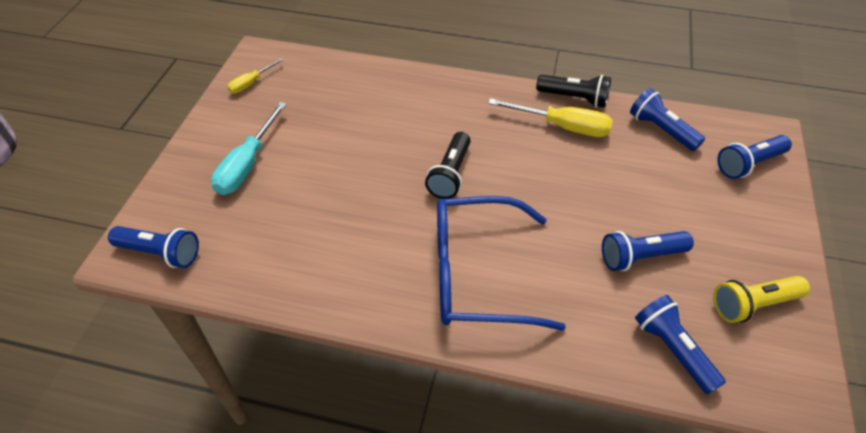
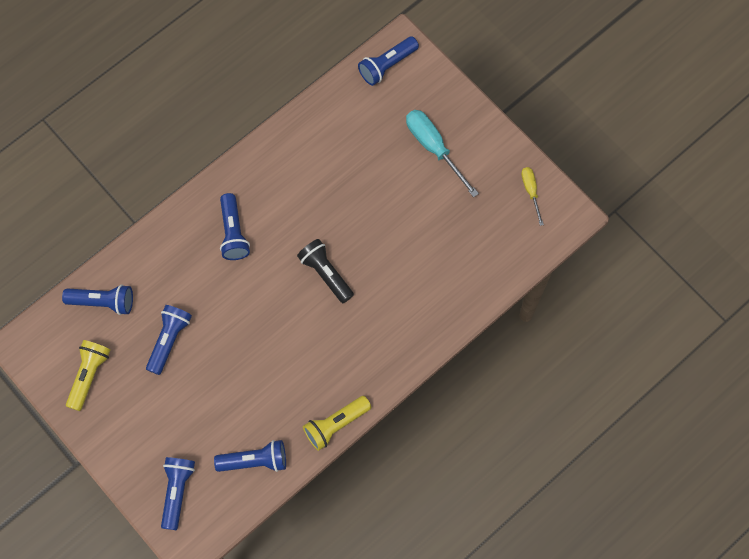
camera: 125 degrees right, 20 degrees up
blue glasses [437,196,566,331] -> blue flashlight [220,193,250,260]
yellow screwdriver [488,98,613,137] -> none
black flashlight [536,75,611,108] -> yellow flashlight [303,396,371,451]

